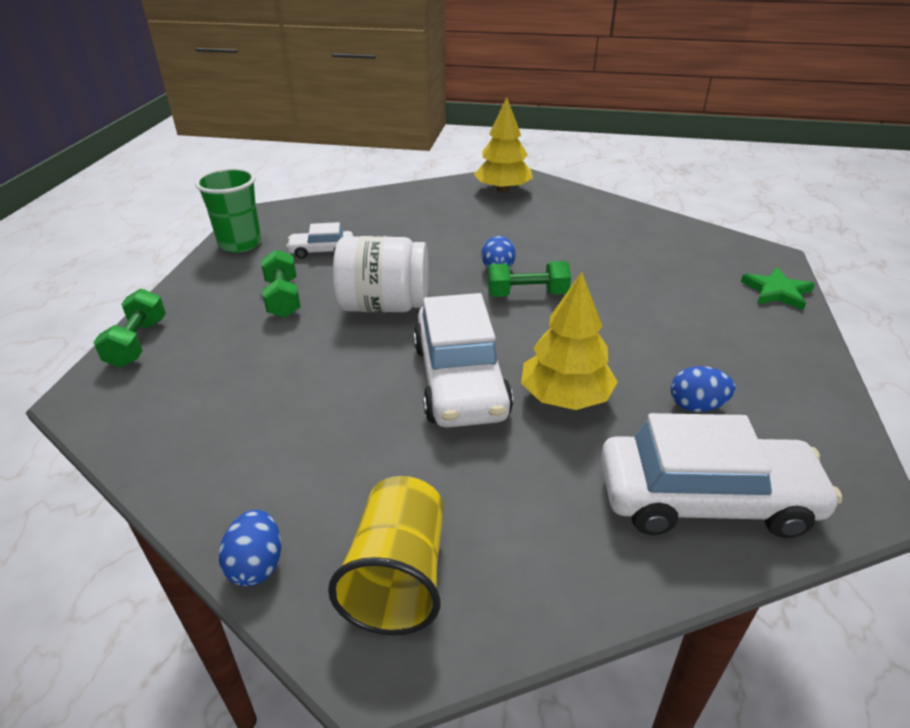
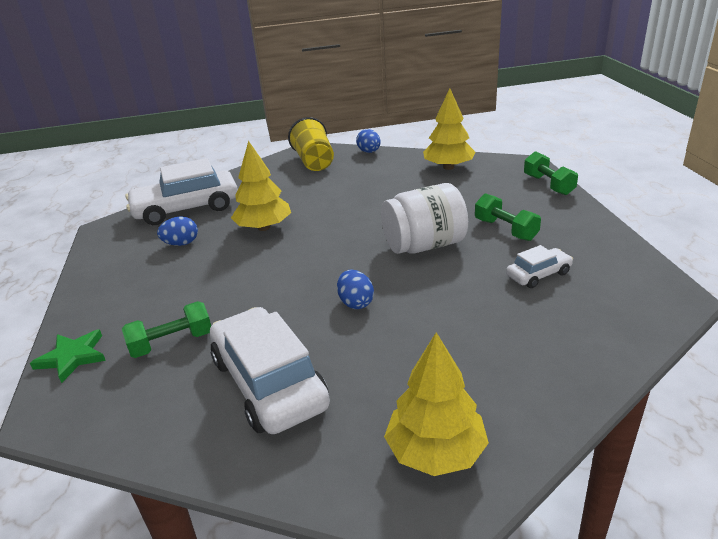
camera: 160 degrees right, 5 degrees down
green cup [195,168,261,253] -> none
white car [413,293,513,428] -> white car moved to [210,307,330,434]
green dumbbell [488,261,571,297] -> green dumbbell moved to [122,301,211,358]
none -> yellow tree [423,88,476,170]

